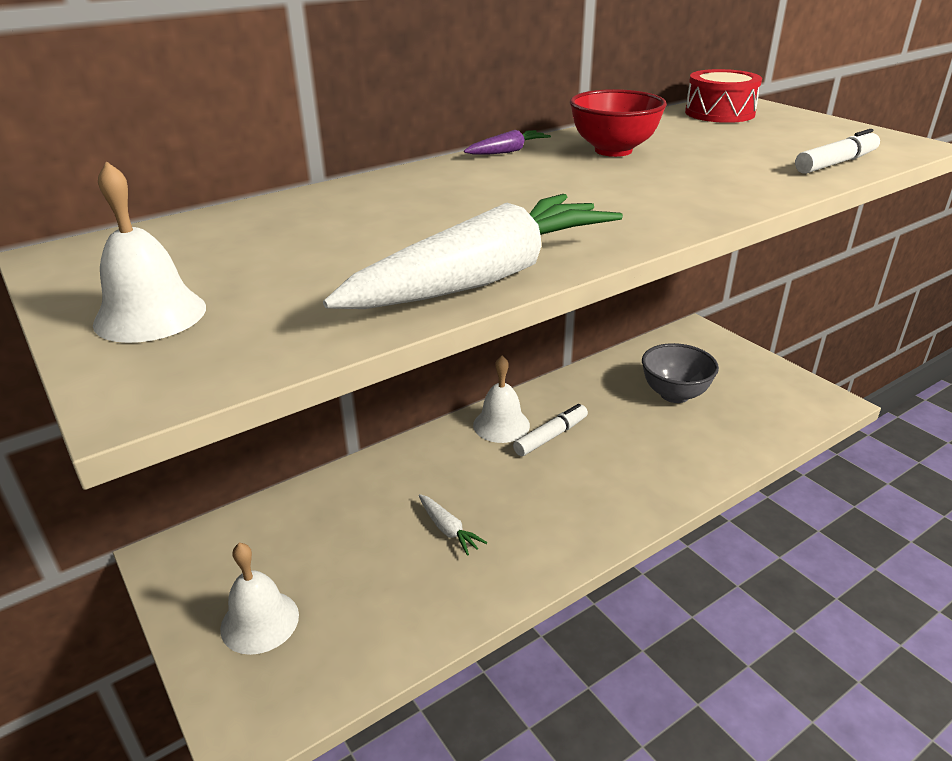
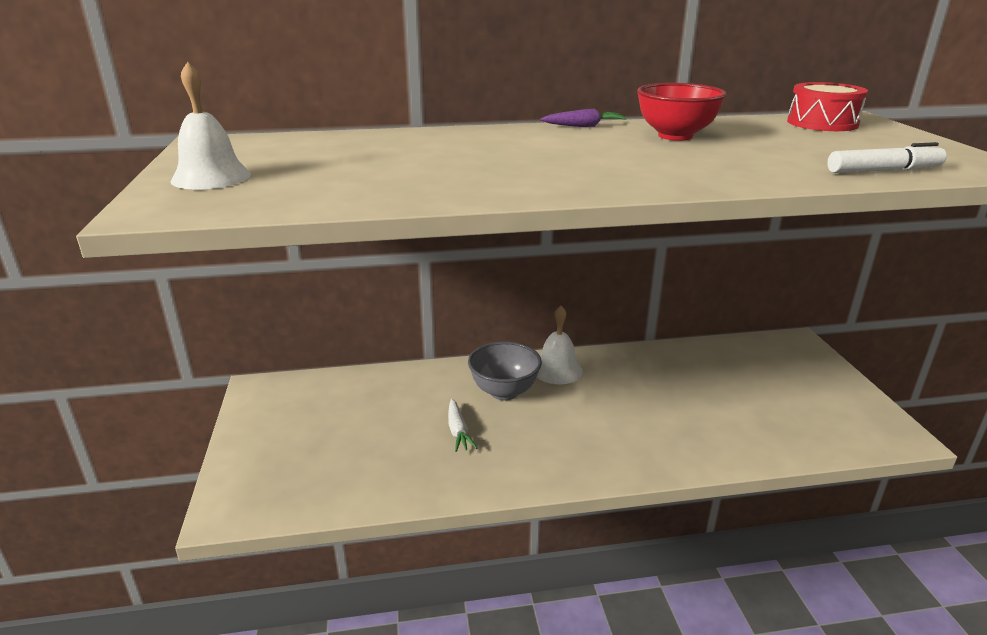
camera: 25 degrees right, 5 degrees down
white bell [220,543,299,655] -> none
white carrot [323,194,623,309] -> none
white marker [513,404,588,456] -> none
grey bowl [642,343,719,403] -> grey bowl moved to [468,341,542,400]

